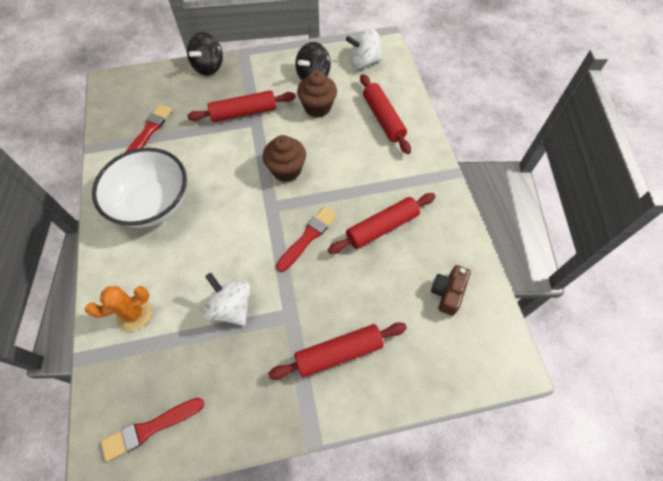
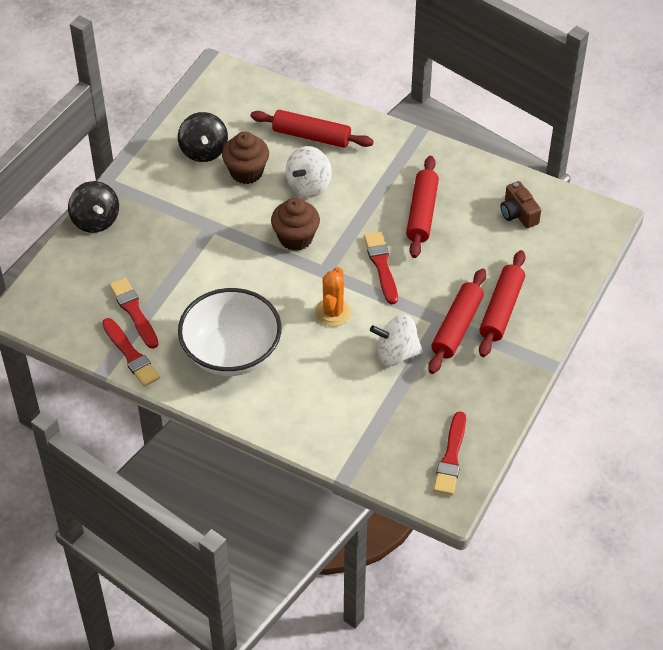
camera: 50 degrees left, 10 degrees down
orange cactus [85,286,152,331] -> orange cactus moved to [315,267,351,326]
red rolling pin [187,90,296,122] -> red rolling pin moved to [428,268,486,374]
white spinning top [346,29,382,69] -> white spinning top moved to [286,146,332,197]
none -> red brush [102,318,160,387]

